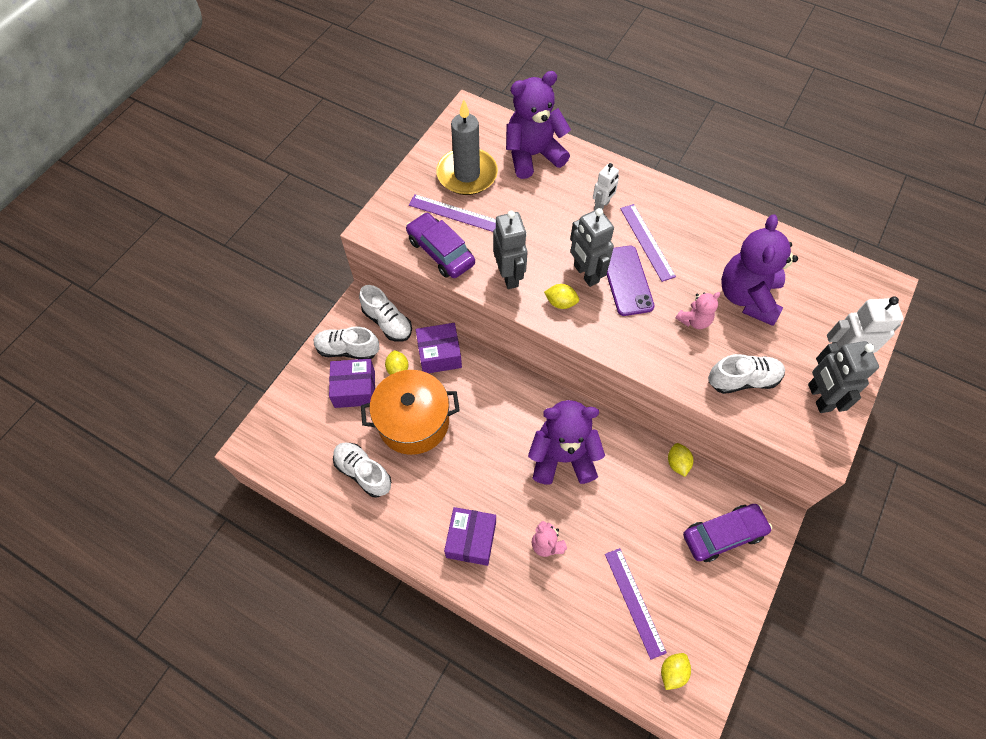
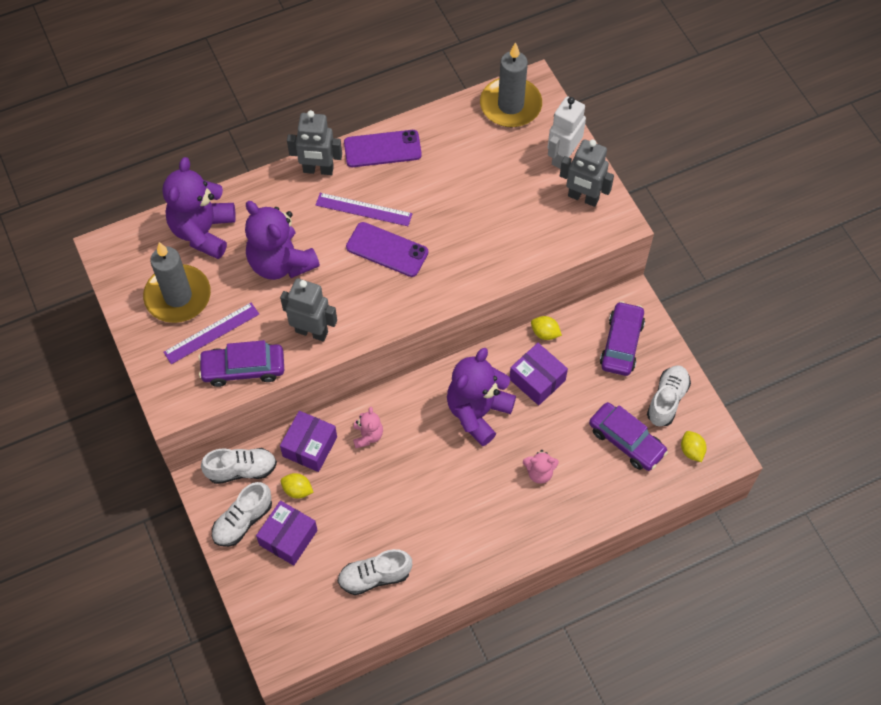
camera: 55 degrees left, 0 degrees up
orange pot [361,370,460,455] -> none
purple box [444,507,496,566] -> purple box moved to [510,343,568,405]
yellow lemon [544,284,579,309] -> none
grey robot [570,208,614,287] -> grey robot moved to [287,110,342,175]
white robot [593,163,619,210] -> none
purple ruler [605,548,667,660] -> purple car [589,402,668,471]
pink teddy bear [676,292,721,329] -> pink teddy bear moved to [353,407,383,449]
white shoe [708,354,785,394] -> white shoe moved to [647,365,691,426]
purple teddy bear [721,214,798,326] -> purple teddy bear moved to [245,201,320,280]
none -> purple phone [344,130,422,167]
none -> grey candle [480,42,542,127]

